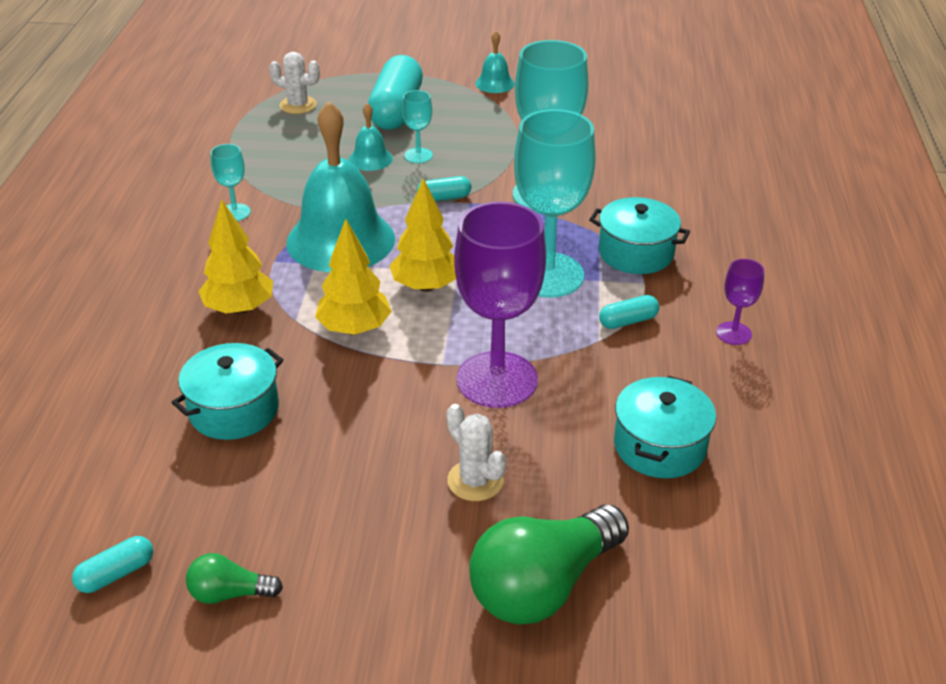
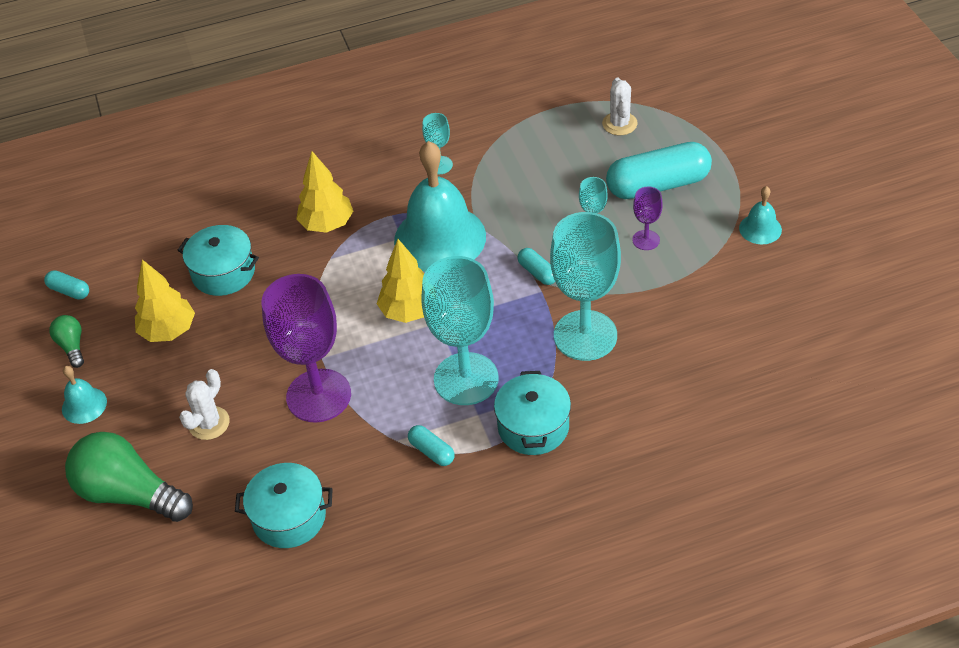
camera: 70 degrees right, 10 degrees up
yellow tree [315,219,392,335] -> yellow tree moved to [135,259,195,342]
turquoise bell [349,103,393,171] -> turquoise bell moved to [62,366,107,424]
purple goblet [716,259,764,345] -> purple goblet moved to [633,187,663,250]

